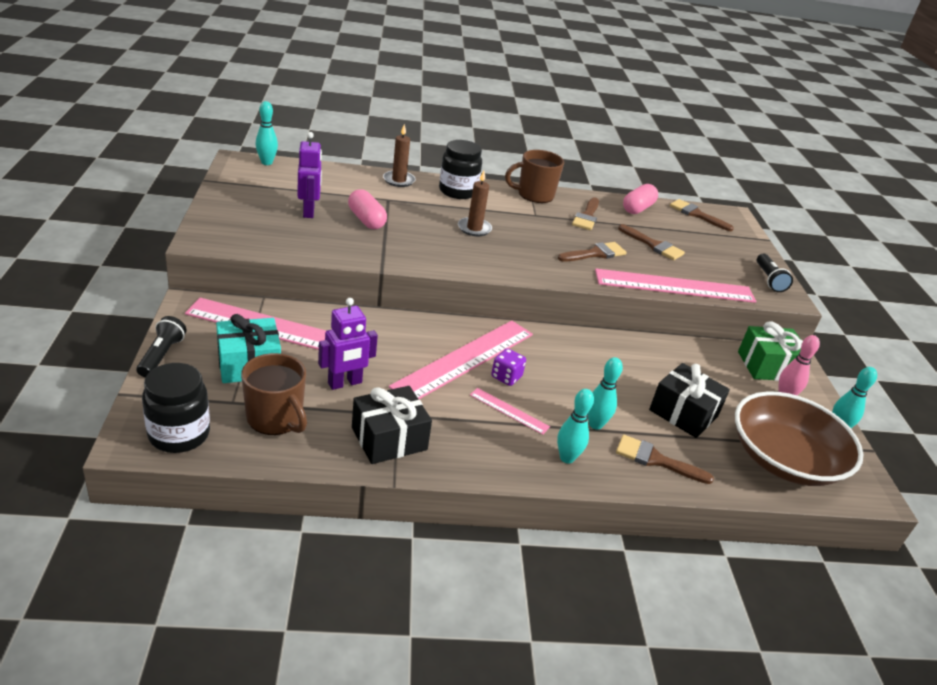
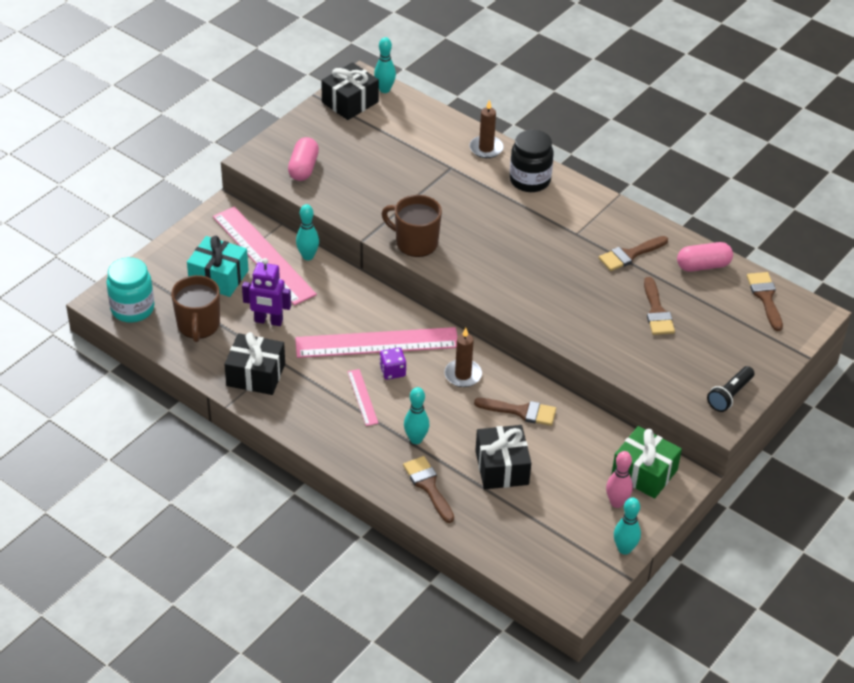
camera: 45 degrees right, 10 degrees up
black flashlight [136,316,186,377] -> none
black jar [142,363,210,453] -> turquoise jar [106,257,154,322]
purple robot [298,132,322,218] -> none
pink capsule [348,189,387,229] -> pink capsule moved to [288,137,319,181]
brown candle [458,170,492,236] -> brown candle moved to [444,328,482,387]
brown mug [505,150,564,203] -> brown mug moved to [381,195,442,257]
turquoise bowling pin [557,389,594,464] -> turquoise bowling pin moved to [296,204,319,260]
brown brush [558,242,627,261] -> brown brush moved to [474,398,556,426]
pink ruler [595,269,756,303] -> none
brown bowl [735,391,864,486] -> none
none -> black gift [321,62,379,120]

